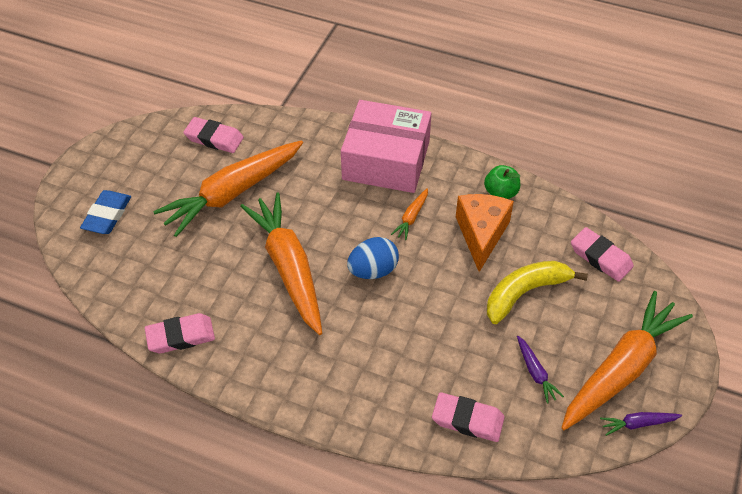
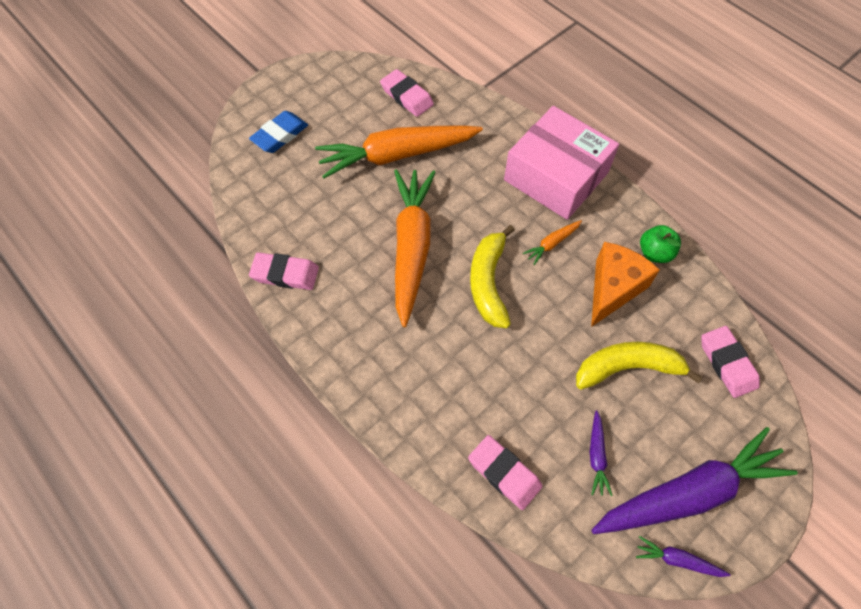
camera: 25 degrees right, 10 degrees up
blue egg [347,237,399,279] -> yellow banana [470,225,515,328]
orange carrot [561,291,693,431] -> purple carrot [591,427,798,534]

